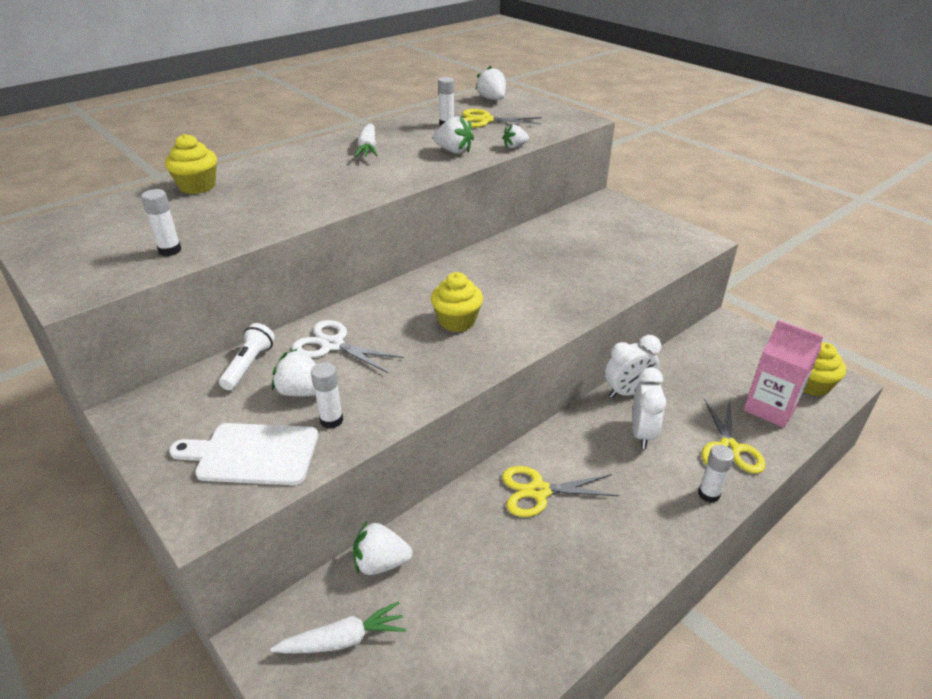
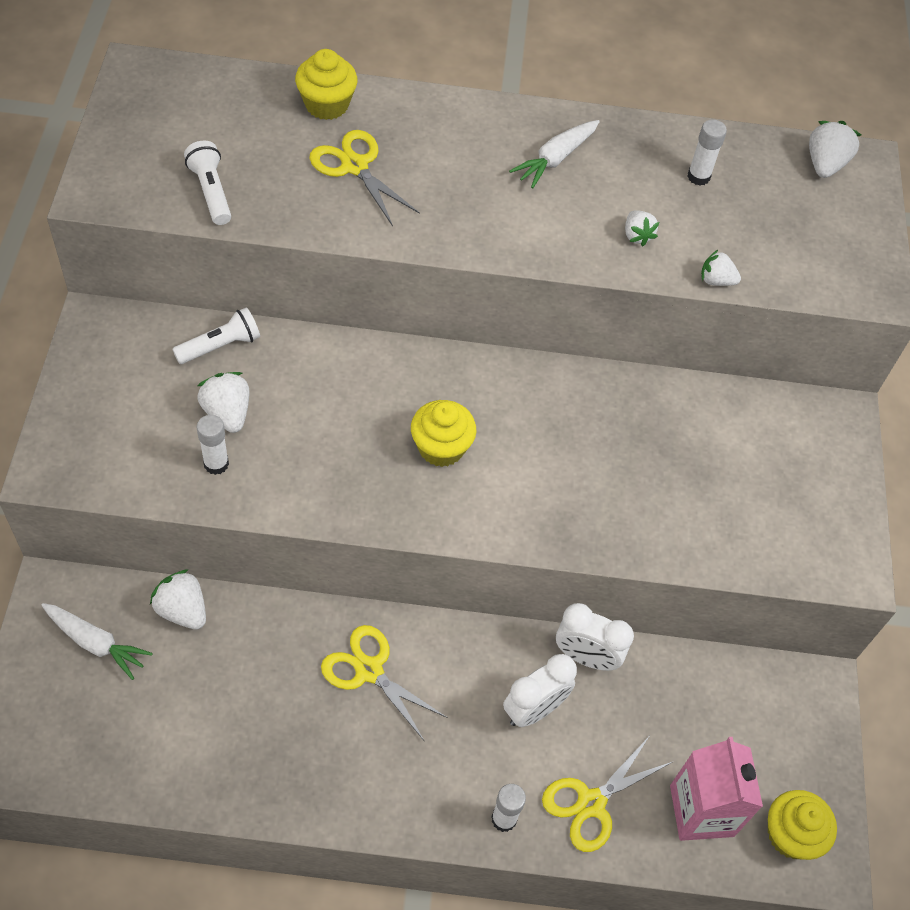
camera: 40 degrees right, 20 degrees up
white glue stick [141,189,182,256] -> white flashlight [184,141,231,225]
white cutting board [169,423,318,485] -> none
white scissors [292,320,404,373] -> none
white strawberry [433,116,474,154] -> white strawberry [625,211,659,247], size x0.65
yellow scissors [462,109,542,128] -> yellow scissors moved to [309,130,420,226]

